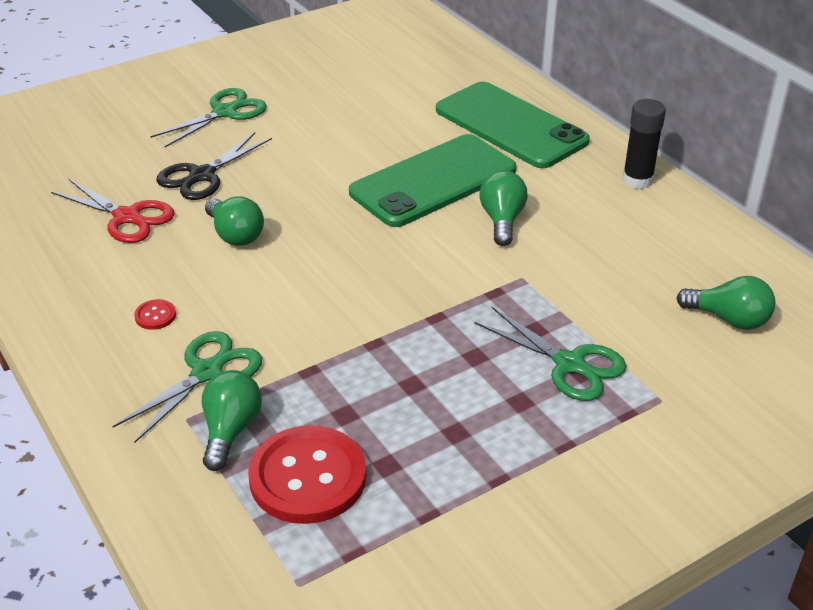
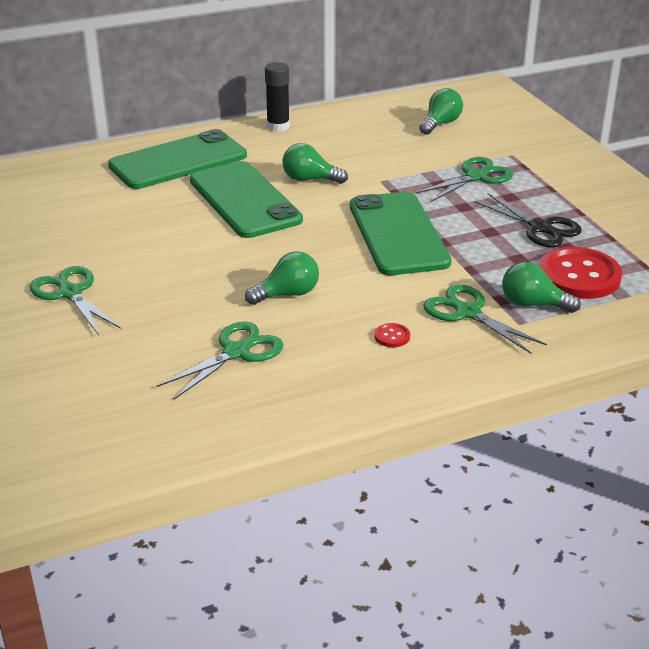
camera: 80 degrees left, 5 degrees down
red scissors [51,179,175,243] -> green scissors [156,321,283,399]
black scissors [156,132,272,200] -> black scissors moved to [474,193,582,247]
none -> green phone [350,192,452,275]

